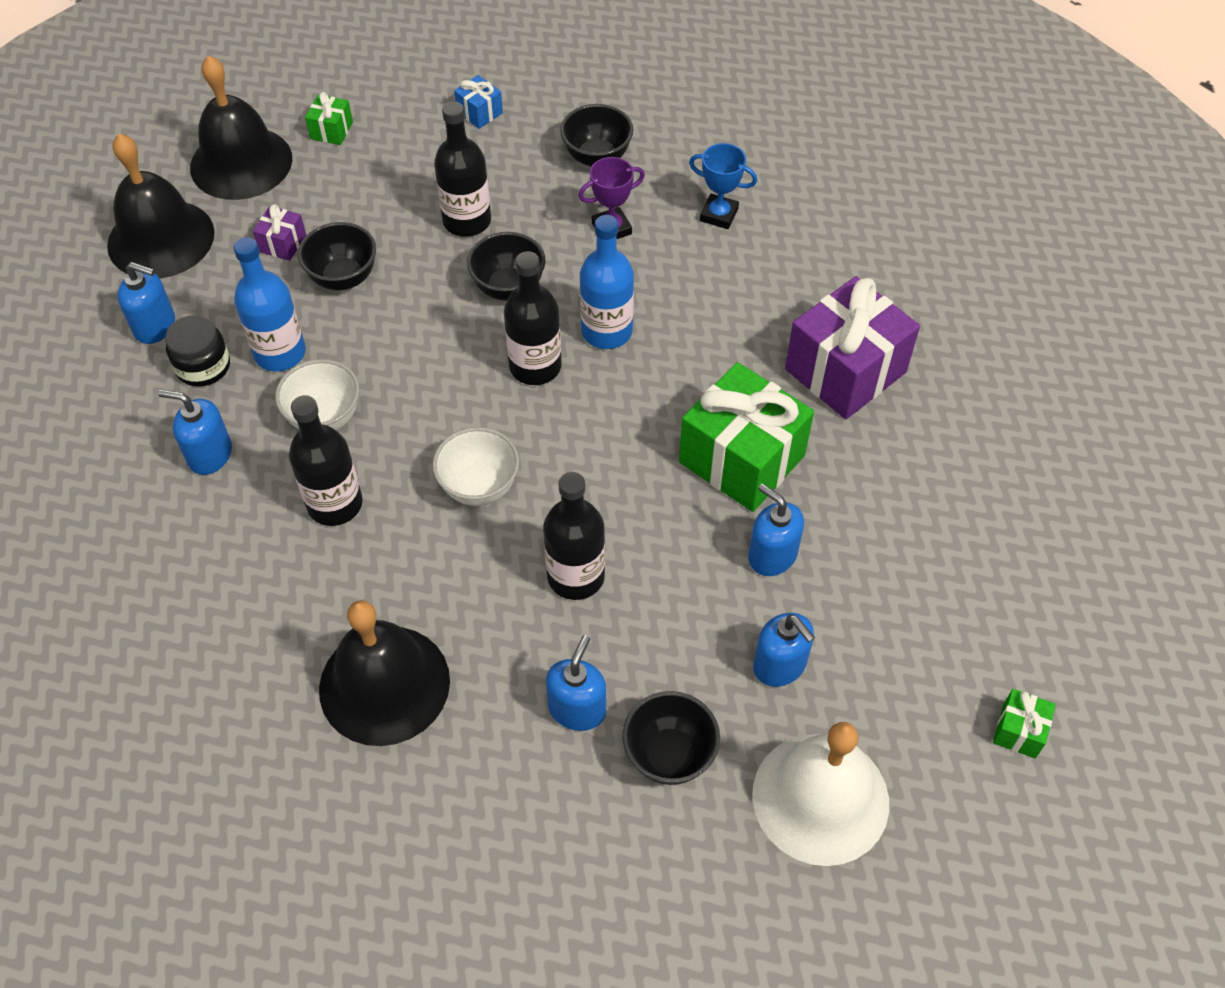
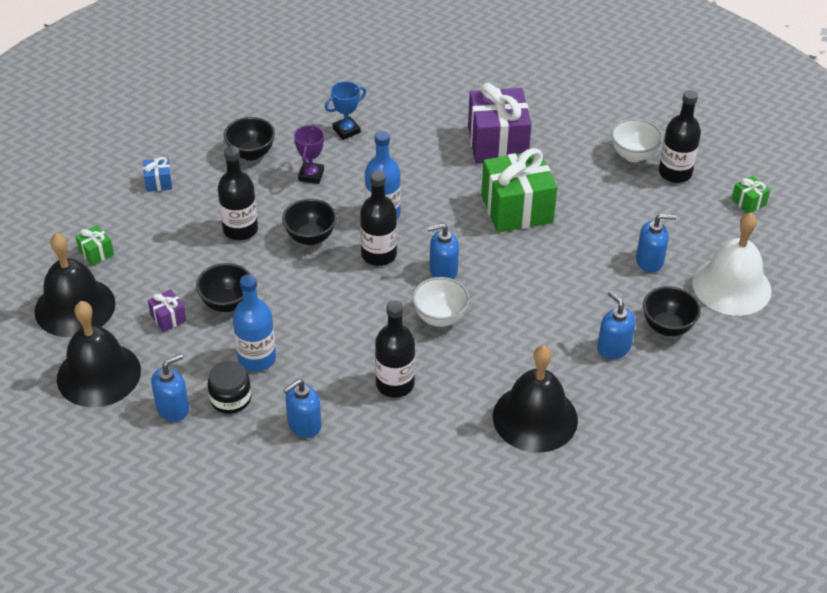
camera: 55 degrees left, 10 degrees down
white bowl [275,359,359,430] -> white bowl moved to [611,118,663,162]
black bottle [543,472,605,600] -> black bottle moved to [659,90,701,183]
blue soap dispenser [748,483,804,576] -> blue soap dispenser moved to [427,223,459,279]

